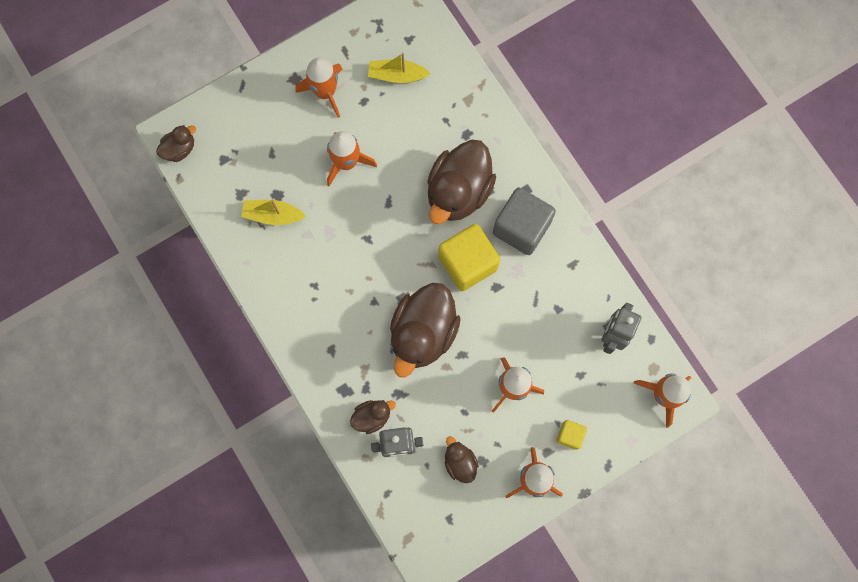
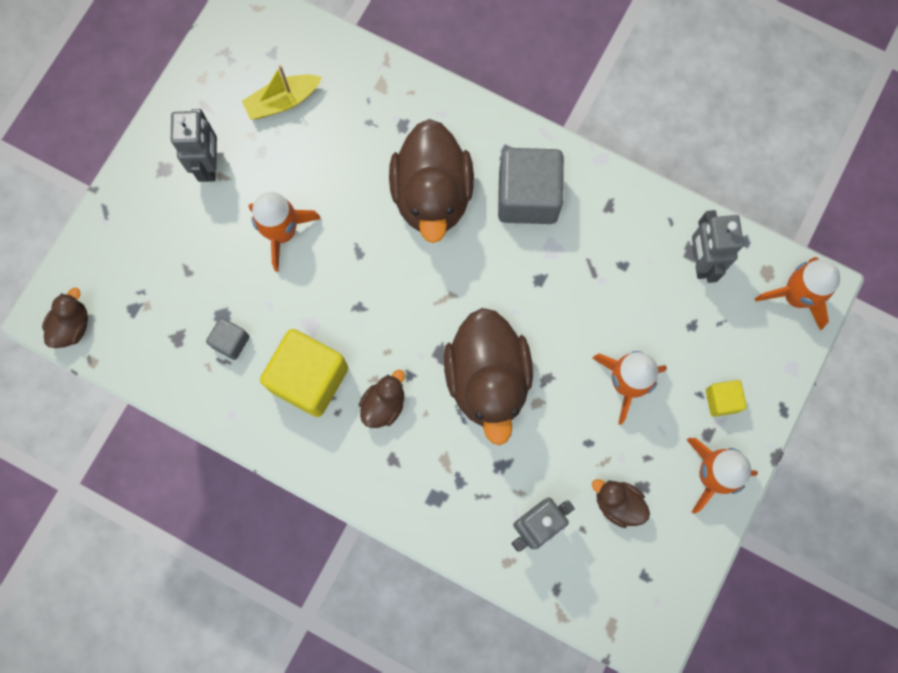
camera: 30 degrees left, 0 degrees up
yellow boat [241,200,306,225] -> grey cube [206,318,250,360]
orange rocket [296,58,343,118] -> grey robot [171,109,217,182]
brown duck [350,400,396,434] -> brown duck moved to [359,370,405,428]
yellow cube [438,224,500,291] -> yellow cube moved to [260,329,348,417]

